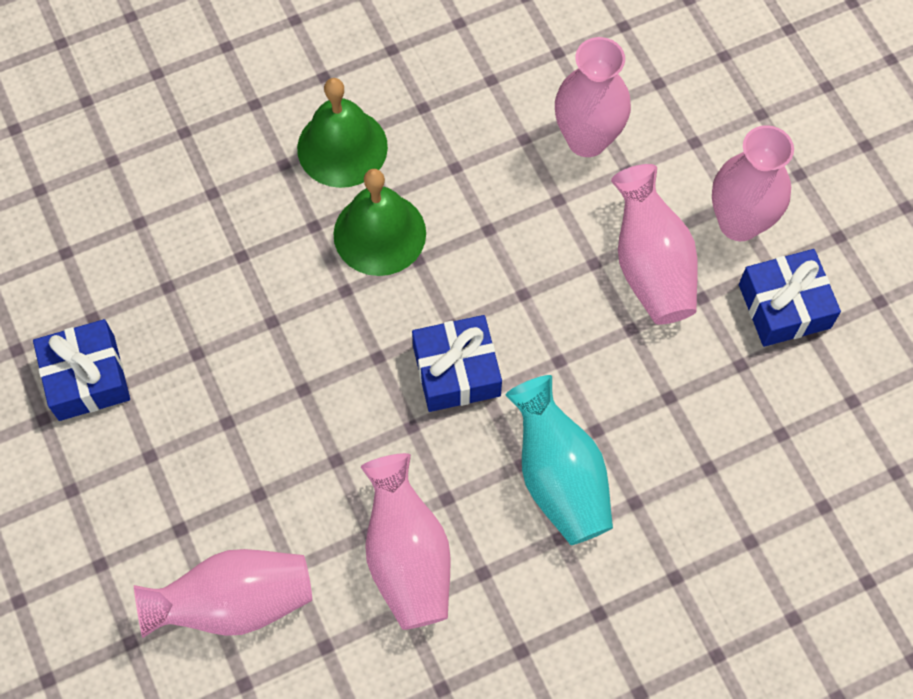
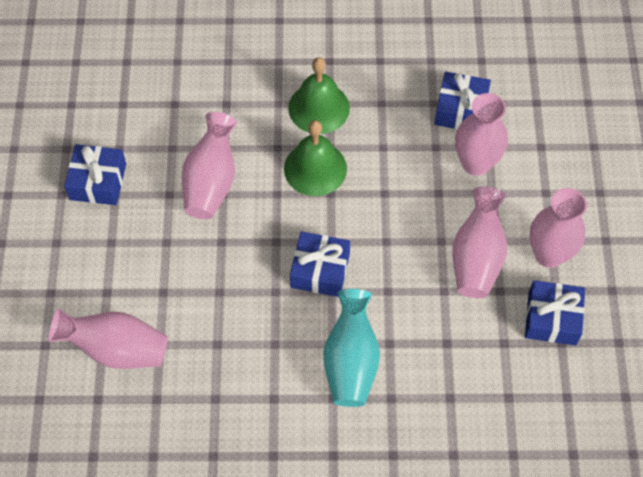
camera: 25 degrees right, 5 degrees down
pink vase [361,453,451,630] -> pink vase moved to [182,112,237,219]
none -> blue gift [435,72,491,130]

